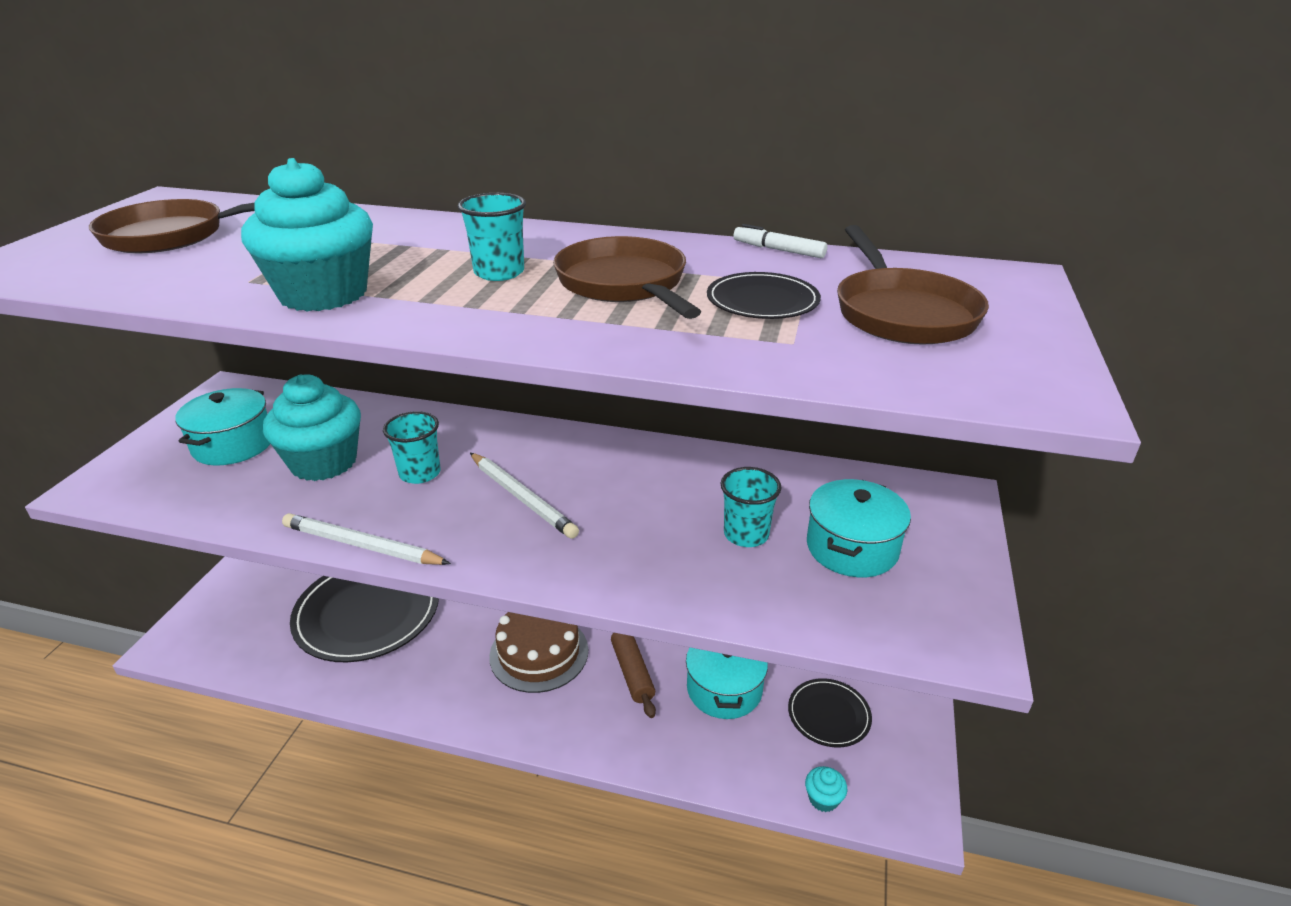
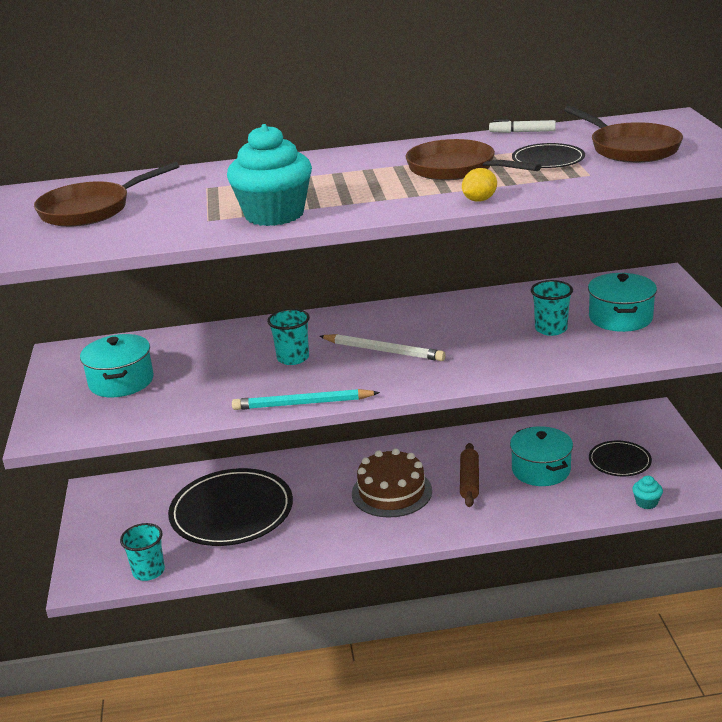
camera: 20 degrees left, 5 degrees down
turquoise cupcake [263,374,361,481] -> none
white pencil [282,513,451,565] -> turquoise pencil [232,389,380,410]
turquoise cup [458,193,526,281] -> turquoise cup moved to [120,523,165,581]
brown rolling pin [611,633,656,718] -> brown rolling pin turned 45 degrees clockwise [460,443,479,507]
none -> yellow lemon [462,168,497,202]

